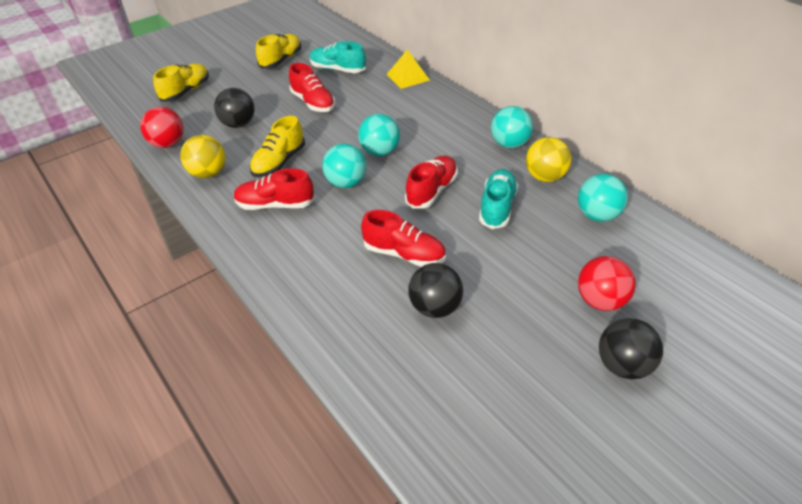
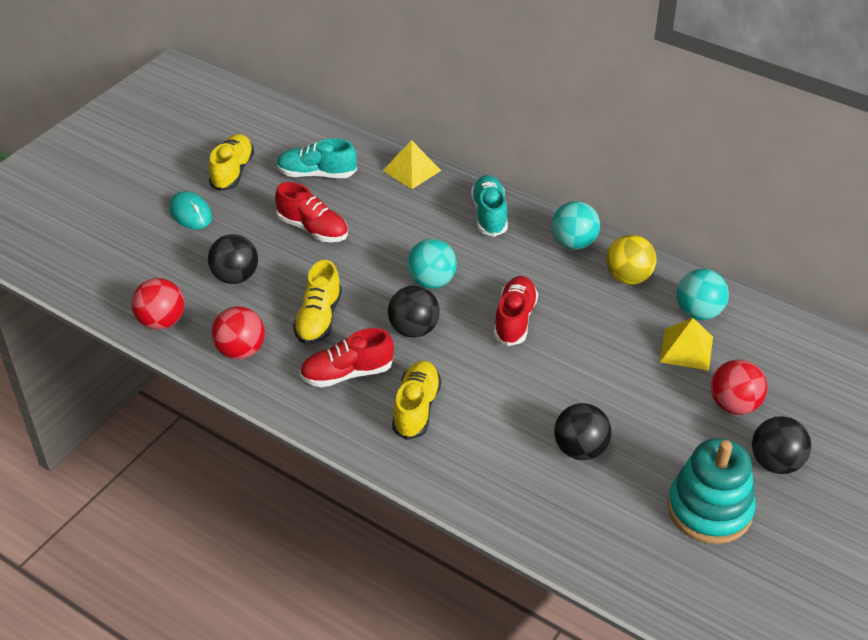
camera: 20 degrees left, 0 degrees up
yellow shoe [153,64,209,102] -> yellow shoe moved to [392,361,441,440]
yellow ball [180,135,225,178] -> red ball [211,306,265,359]
turquoise ball [322,144,367,188] -> black ball [388,286,440,338]
red shoe [361,210,446,267] -> none
turquoise shoe [479,169,518,229] -> turquoise shoe moved to [471,175,508,237]
none -> turquoise mouse [169,191,212,229]
none -> yellow pyramid [660,318,713,371]
none -> turquoise stacking toy [668,438,756,544]

